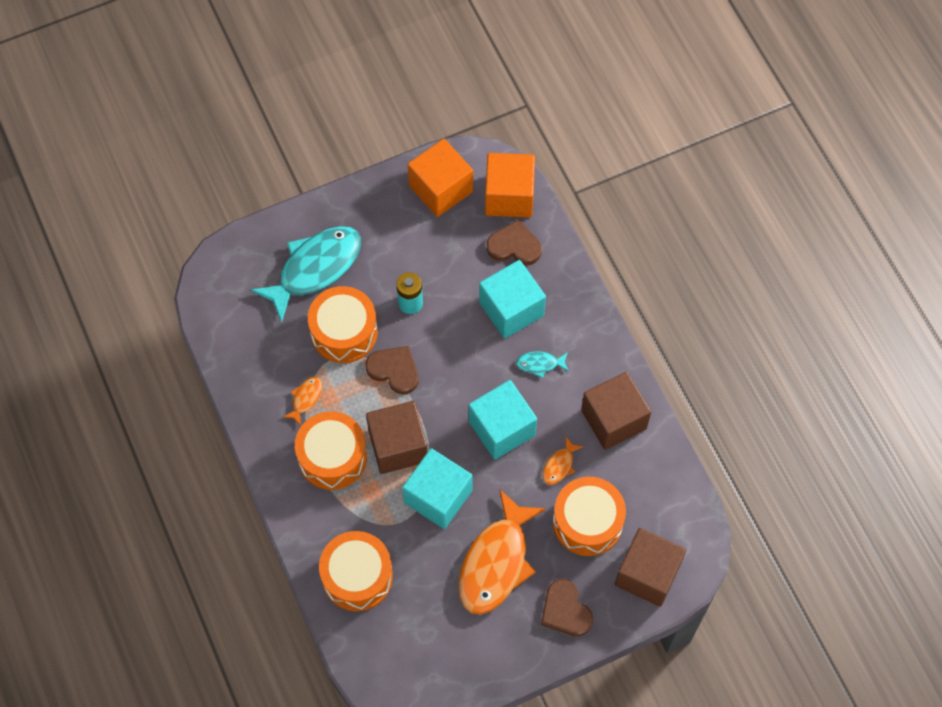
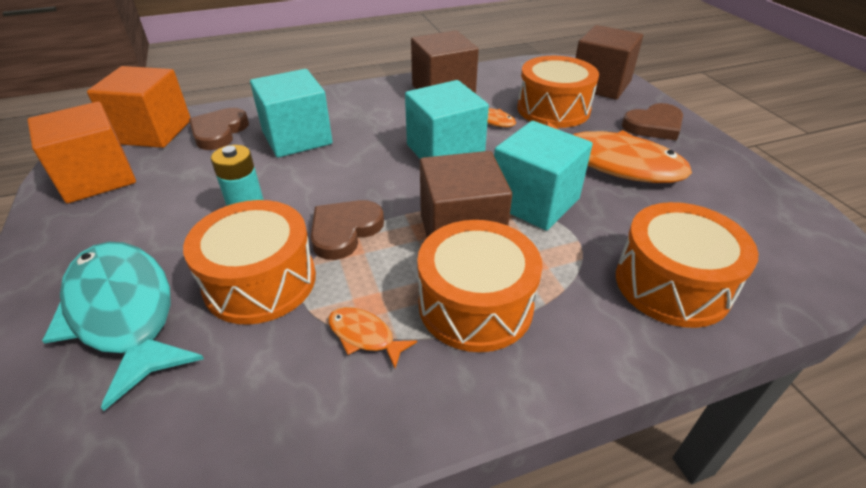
camera: 85 degrees left, 25 degrees down
turquoise fish [516,351,569,378] -> none

